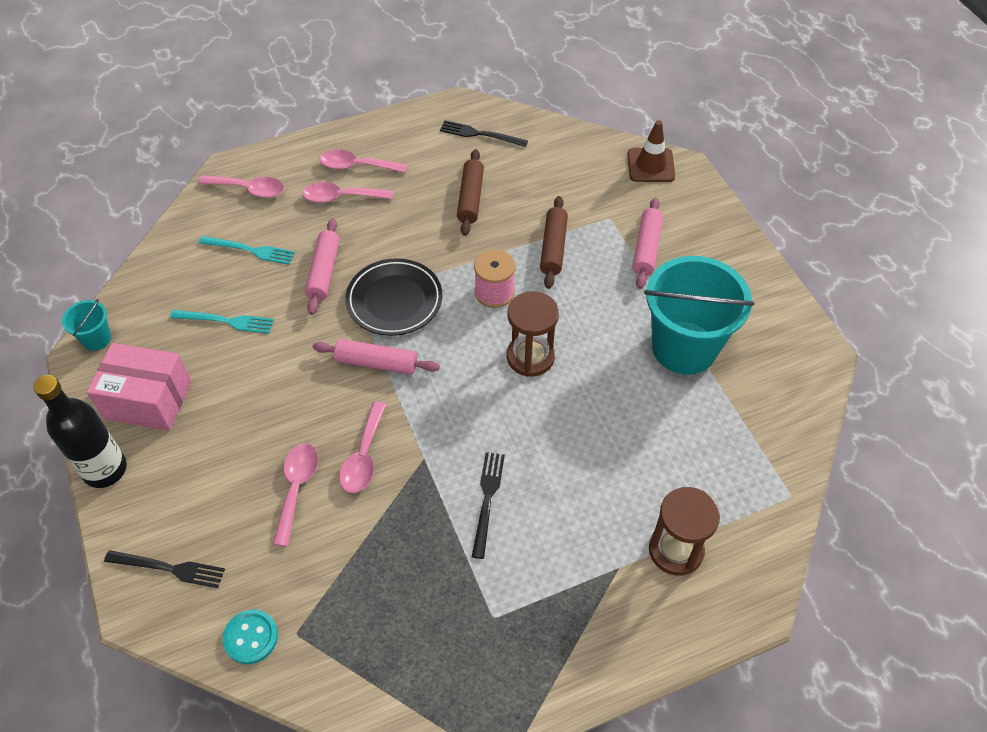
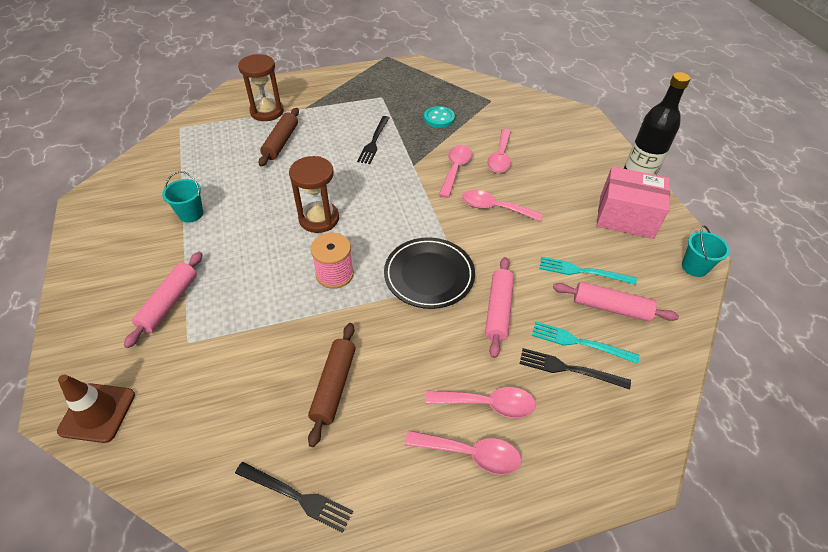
camera: 175 degrees left, 5 degrees down
black fork [104,550,225,588] -> black fork moved to [520,348,631,390]
pink spoon [198,175,284,198] -> pink spoon moved to [462,190,543,221]
turquoise button [223,609,278,664] -> turquoise button moved to [424,106,455,128]
pink rolling pin [313,339,440,375] -> pink rolling pin moved to [553,282,679,322]
brown rolling pin [540,196,568,289] -> brown rolling pin moved to [259,108,299,167]
turquoise bucket [644,256,754,375] -> turquoise bucket [162,171,203,223], size x0.44

